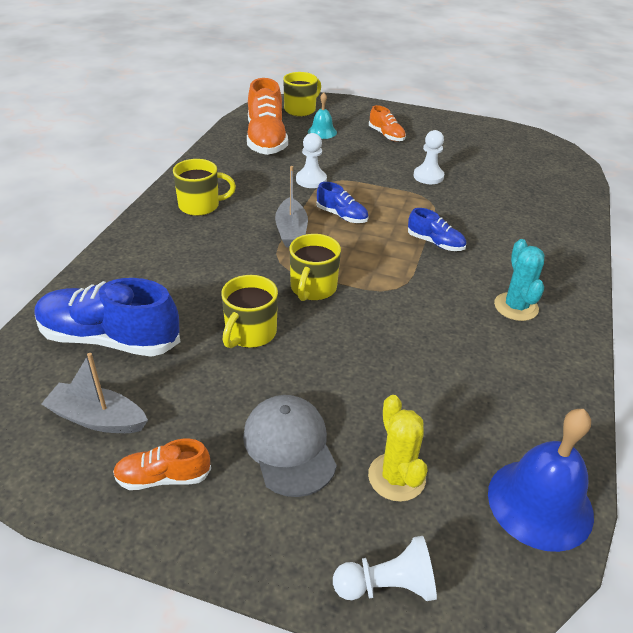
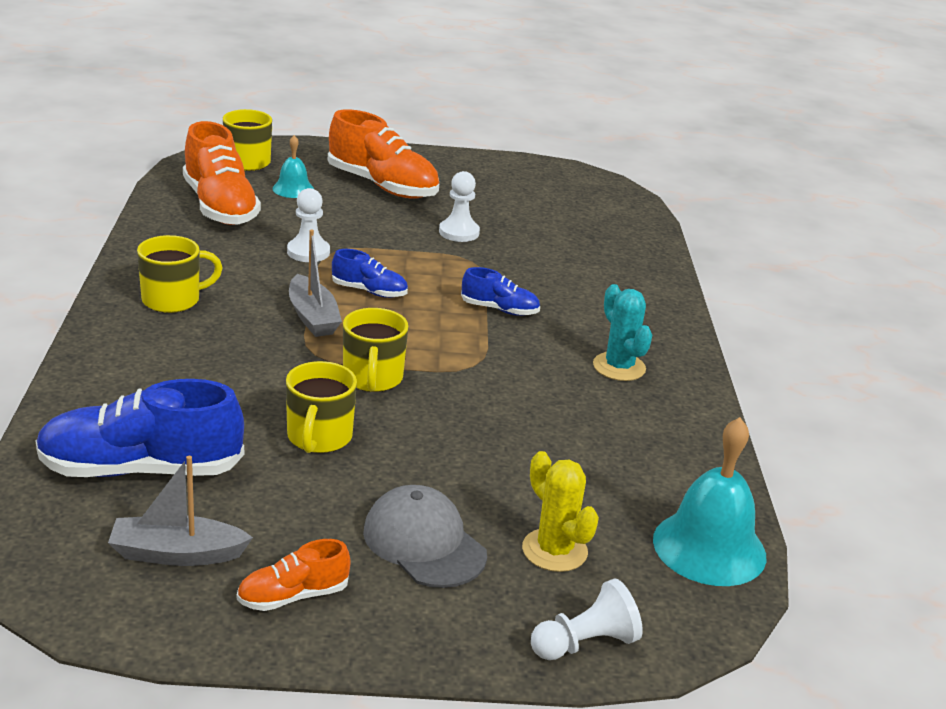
camera: 20 degrees left, 10 degrees down
orange shoe [369,105,406,142] -> orange shoe [328,109,439,199], size x1.95
blue bell [488,409,594,552] -> turquoise bell [653,417,766,586]

